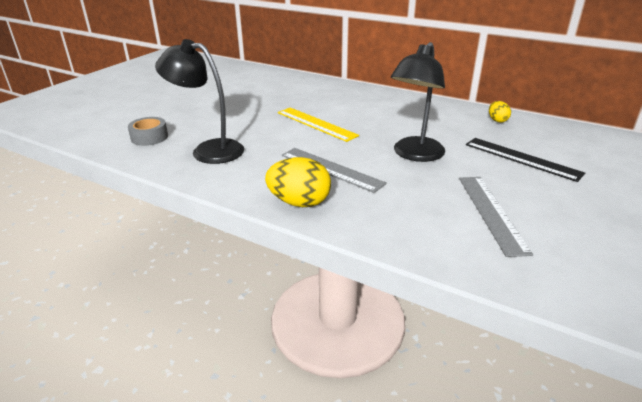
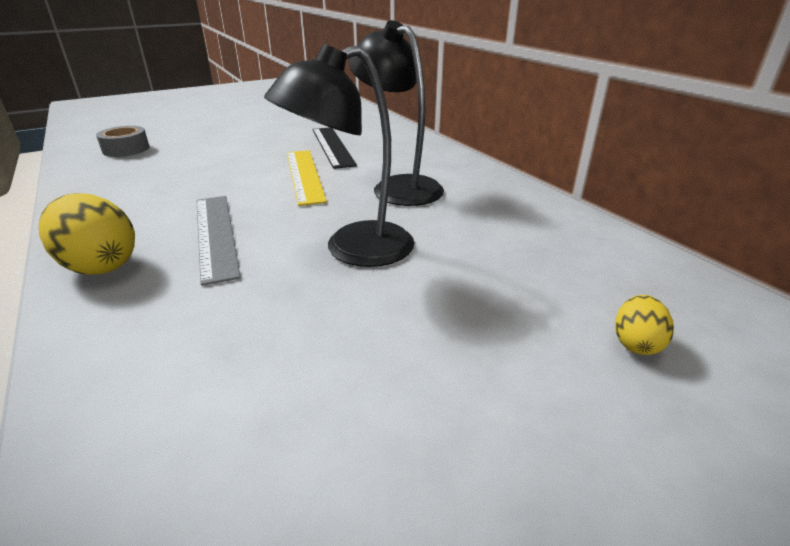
camera: 30 degrees right, 0 degrees up
black lamp [155,39,244,164] -> black lamp moved to [349,20,444,206]
grey ruler [459,177,533,257] -> none
black ruler [466,138,585,182] -> black ruler moved to [312,127,357,169]
yellow egg [489,101,511,122] -> yellow egg moved to [615,295,674,355]

